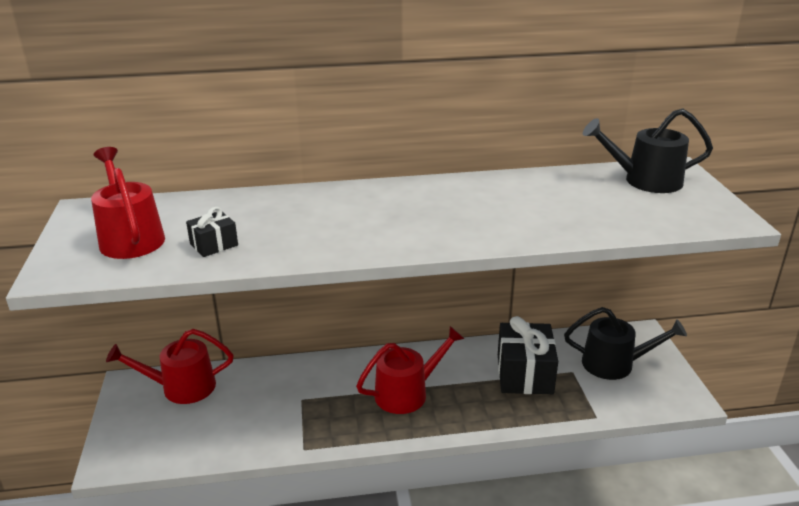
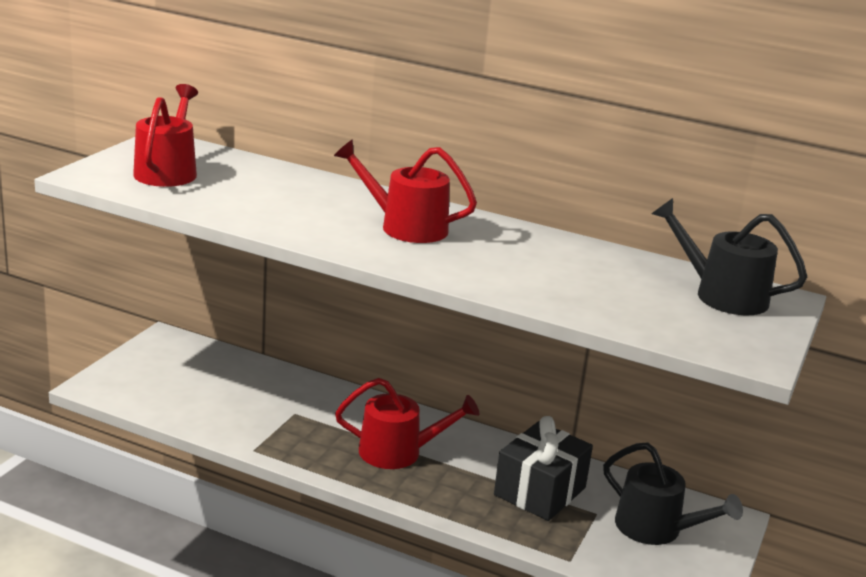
camera: 30 degrees right, 5 degrees down
red watering can [106,329,234,404] -> red watering can moved to [334,140,477,243]
black gift [186,207,238,257] -> none

